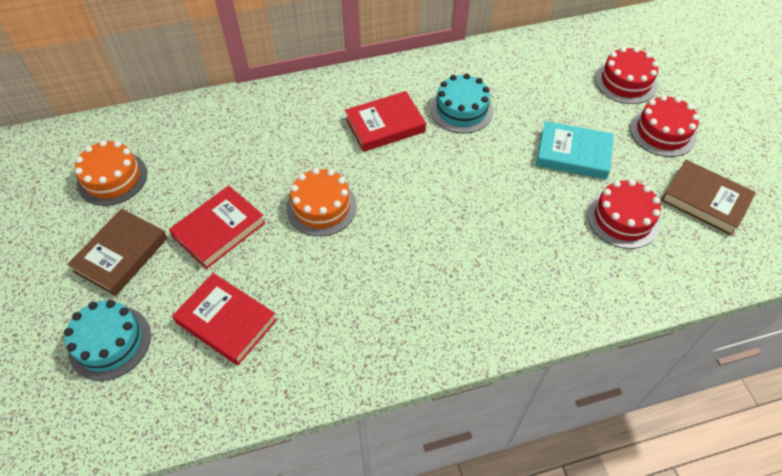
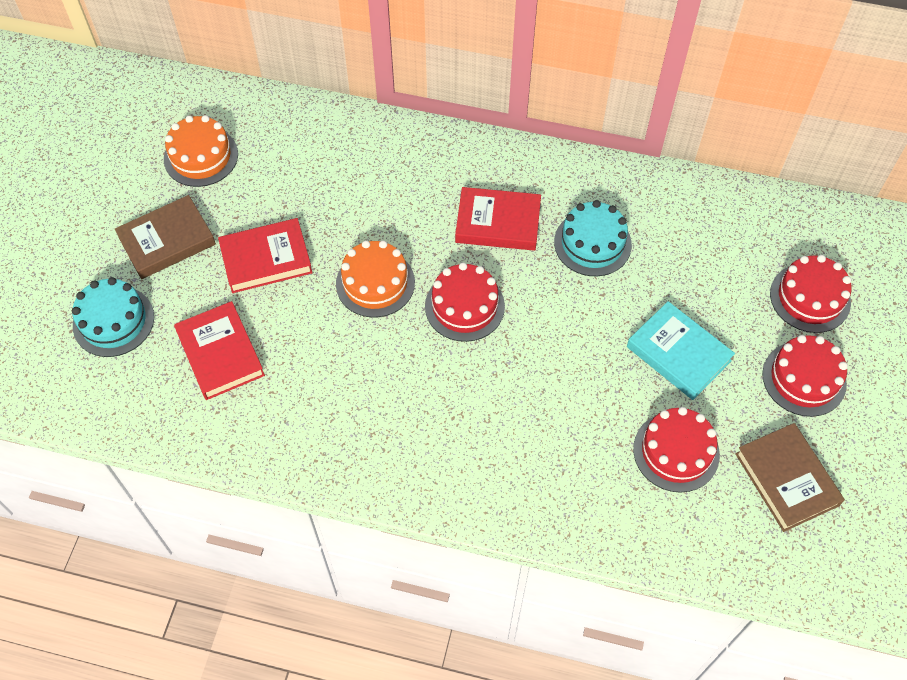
camera: 30 degrees right, 5 degrees up
none -> red cake [425,262,505,342]

